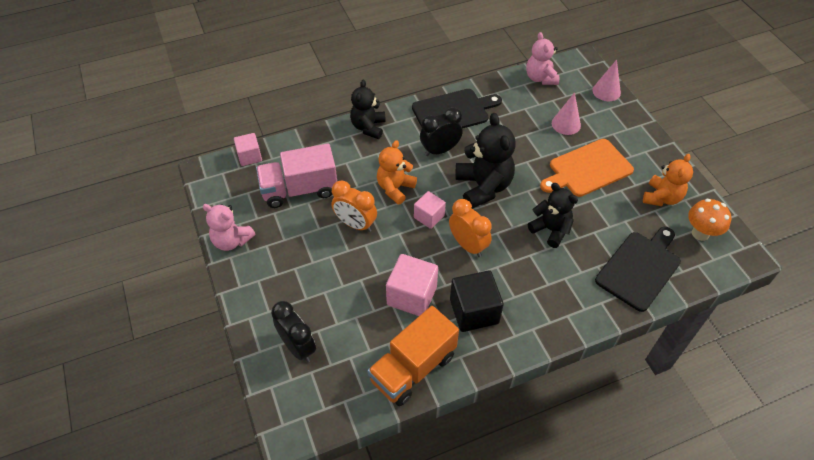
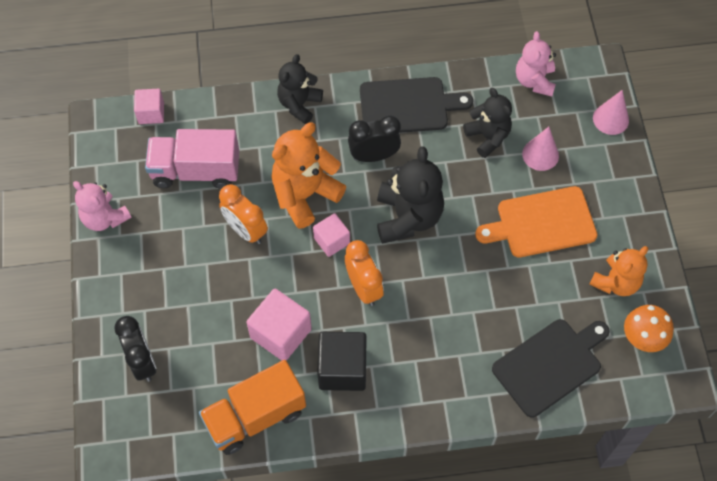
camera: 15 degrees right, 10 degrees up
orange teddy bear [377,140,417,205] -> orange teddy bear [271,122,346,229], size x1.50
black teddy bear [528,183,578,248] -> black teddy bear moved to [463,88,512,158]

